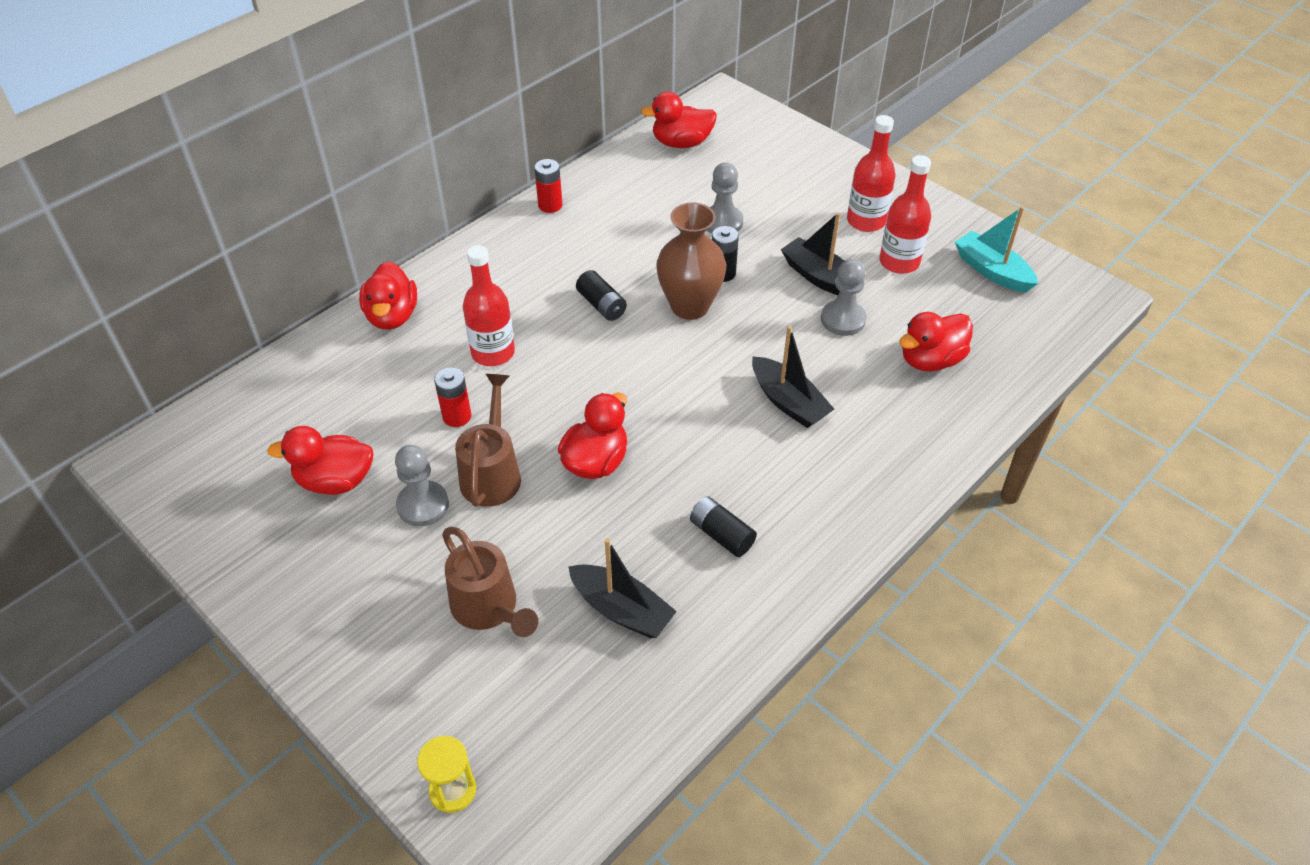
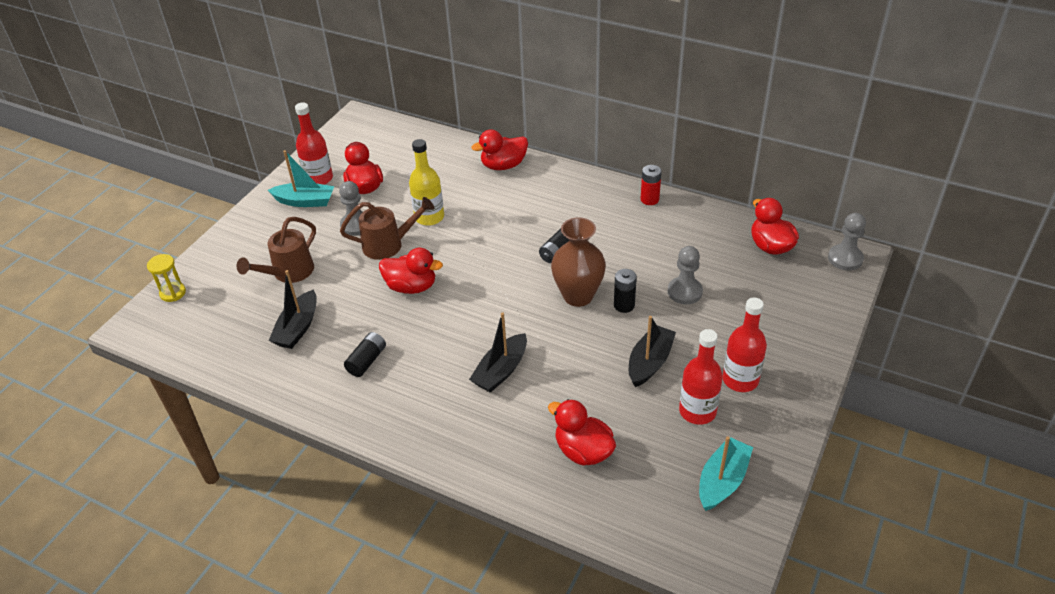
camera: 75 degrees right, 5 degrees down
red battery [434,367,471,427] -> yellow bottle [409,139,444,226]
red bottle [463,245,515,366] -> red bottle moved to [295,102,333,185]
grey pawn [821,259,867,336] -> grey pawn moved to [828,213,866,271]
none -> turquoise boat [268,150,334,207]

